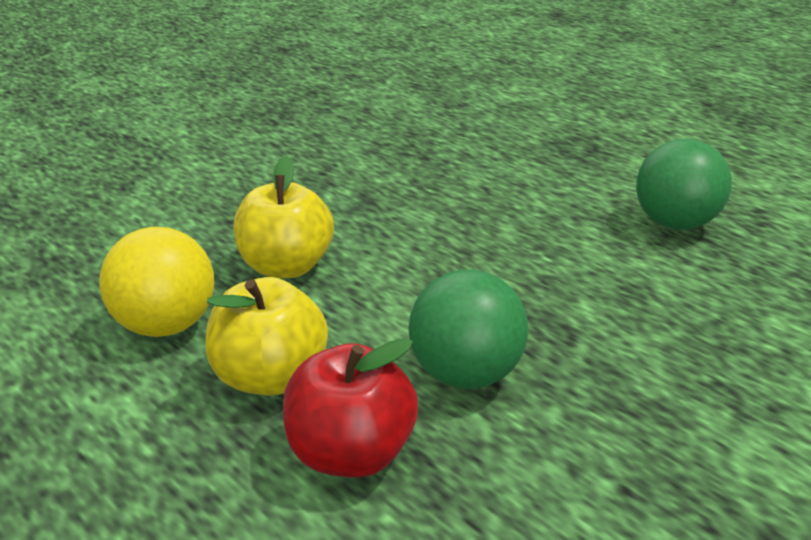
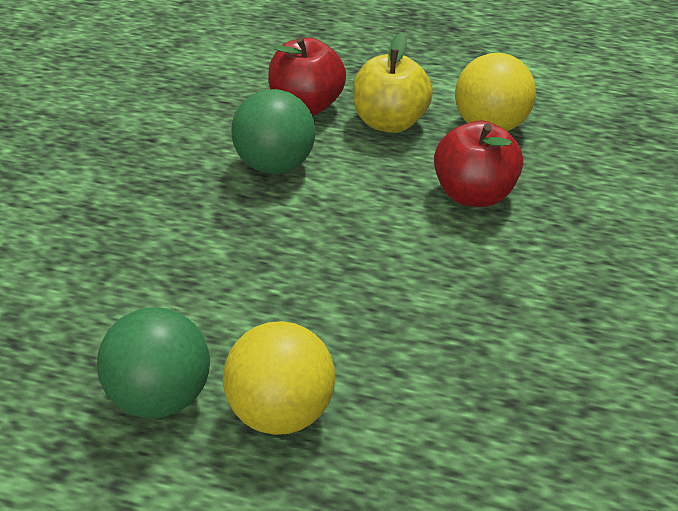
camera: 150 degrees right, 10 degrees up
yellow apple [233,156,334,278] -> red apple [434,121,523,207]
none -> yellow ball [223,321,335,435]

